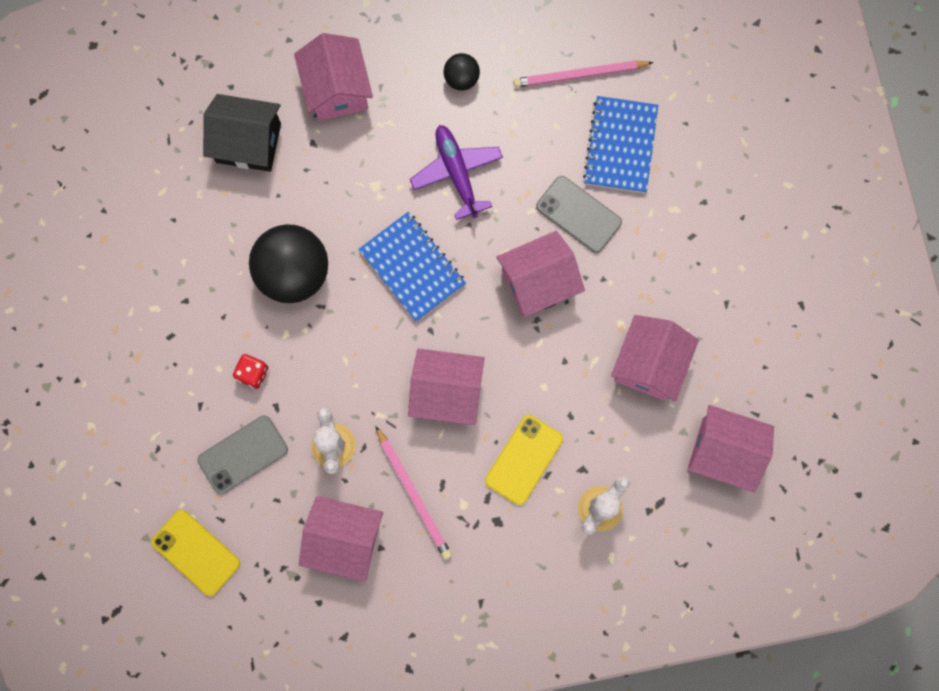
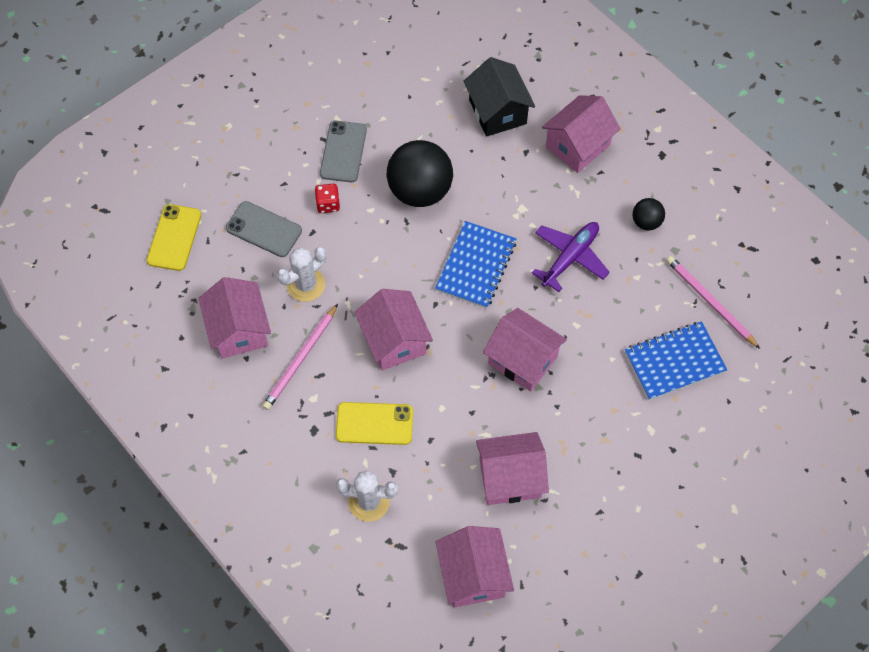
camera: 60 degrees right, 15 degrees down
grey phone [536,176,622,253] -> grey phone moved to [320,121,367,182]

